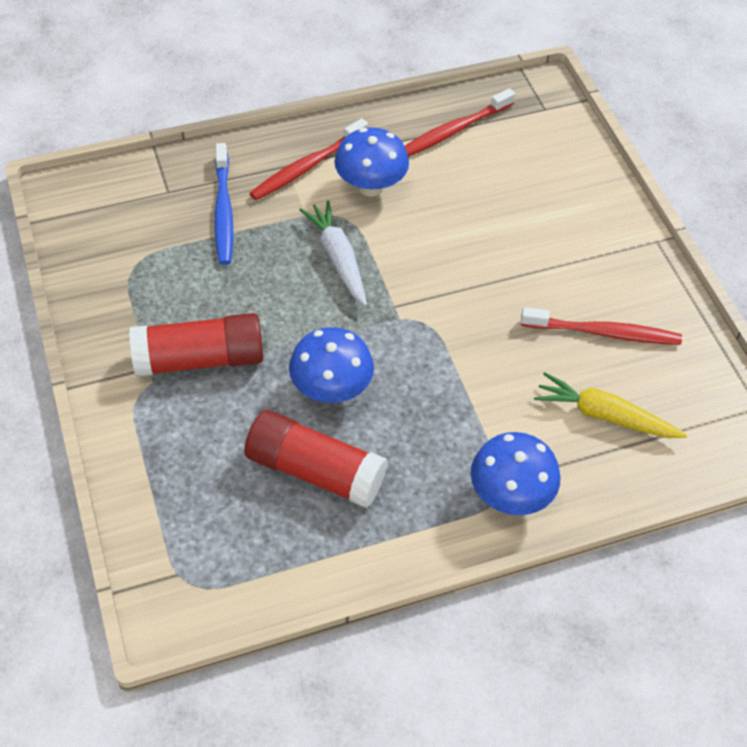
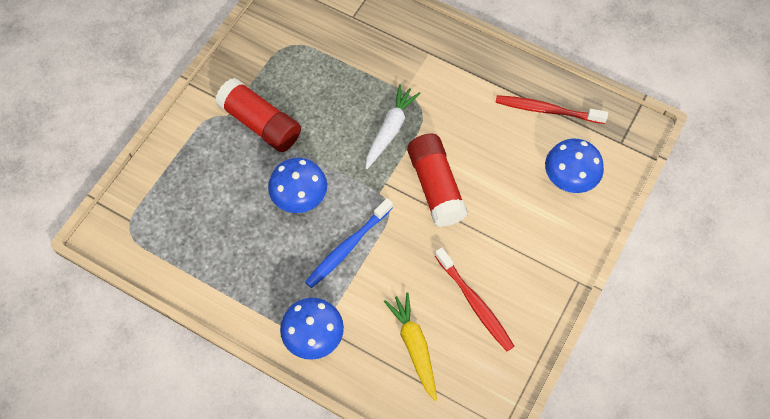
camera: 50 degrees right, 10 degrees up
blue toothbrush [214,143,233,265] -> blue toothbrush moved to [305,198,393,288]
red glue stick [244,410,388,508] -> red glue stick moved to [407,134,468,227]
red toothbrush [250,118,368,200] -> none
blue mushroom [334,127,409,196] -> blue mushroom moved to [545,138,604,193]

